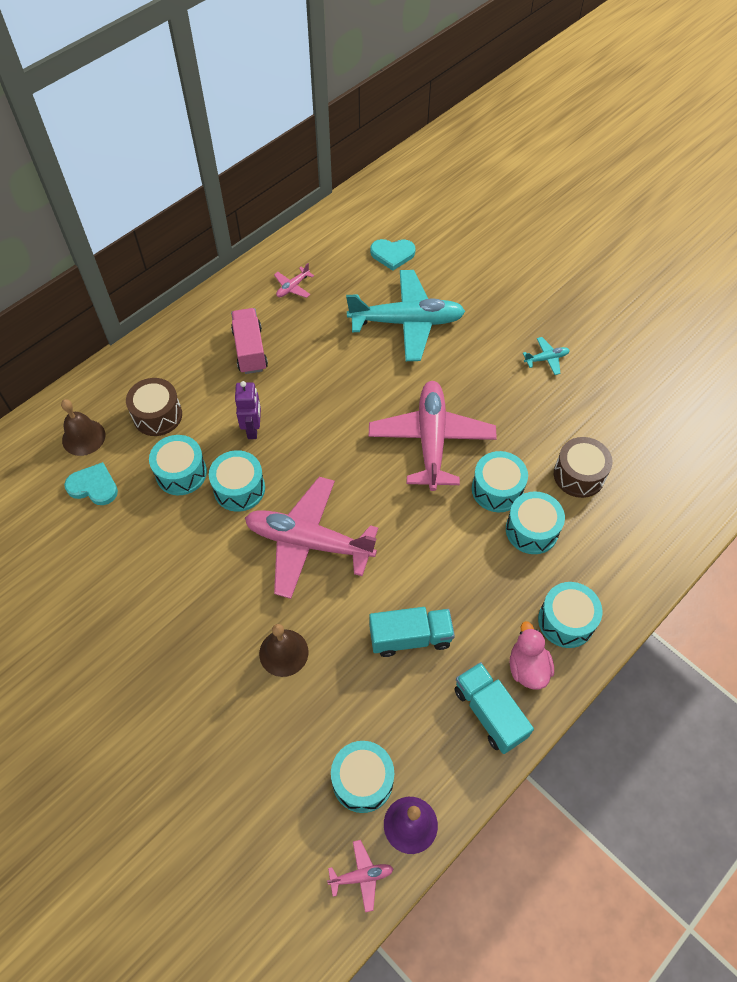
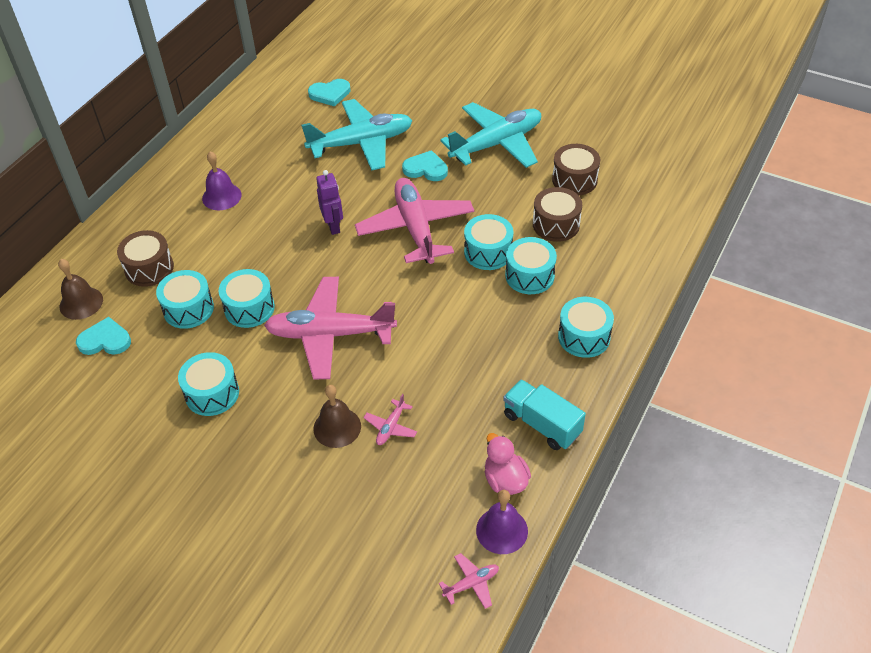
camera: 15 degrees left, 10 degrees down
pink truck [231,308,268,374] -> purple bell [202,151,241,210]
purple robot [235,381,261,439] -> purple robot moved to [316,170,343,235]
pink plane [274,263,314,298] -> pink plane moved to [363,394,417,445]
turquoise drum [331,741,394,813] -> turquoise drum moved to [178,352,239,416]
turquoise truck [369,607,455,657] -> none
pink duck [510,621,554,690] -> pink duck moved to [485,433,531,495]
turquoise plane [523,337,570,375] -> turquoise plane [440,102,541,168], size x2.48
none -> turquoise heart [402,150,448,181]
none -> brown drum [552,144,600,195]

